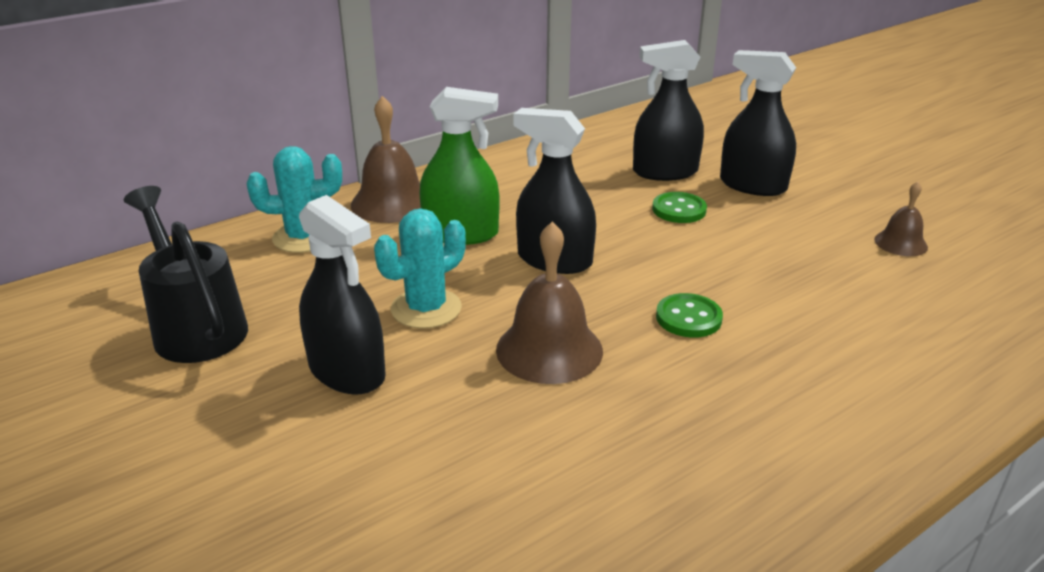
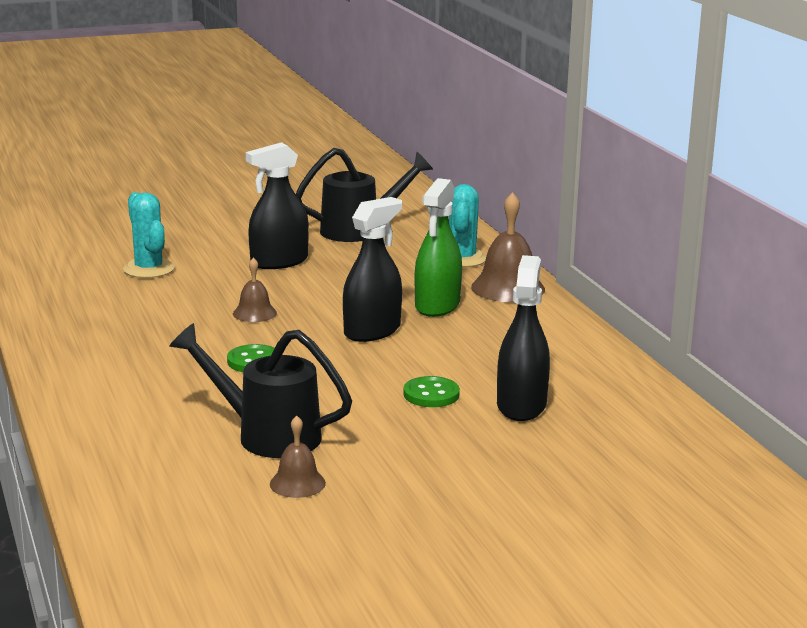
camera: 105 degrees right, 10 degrees down
turquoise cactus [374,208,466,329] -> turquoise cactus moved to [123,192,175,278]
brown bell [496,222,603,384] -> brown bell [233,257,277,322], size x0.57
black spray bottle [720,50,796,196] -> none
none -> black watering can [170,323,352,458]

